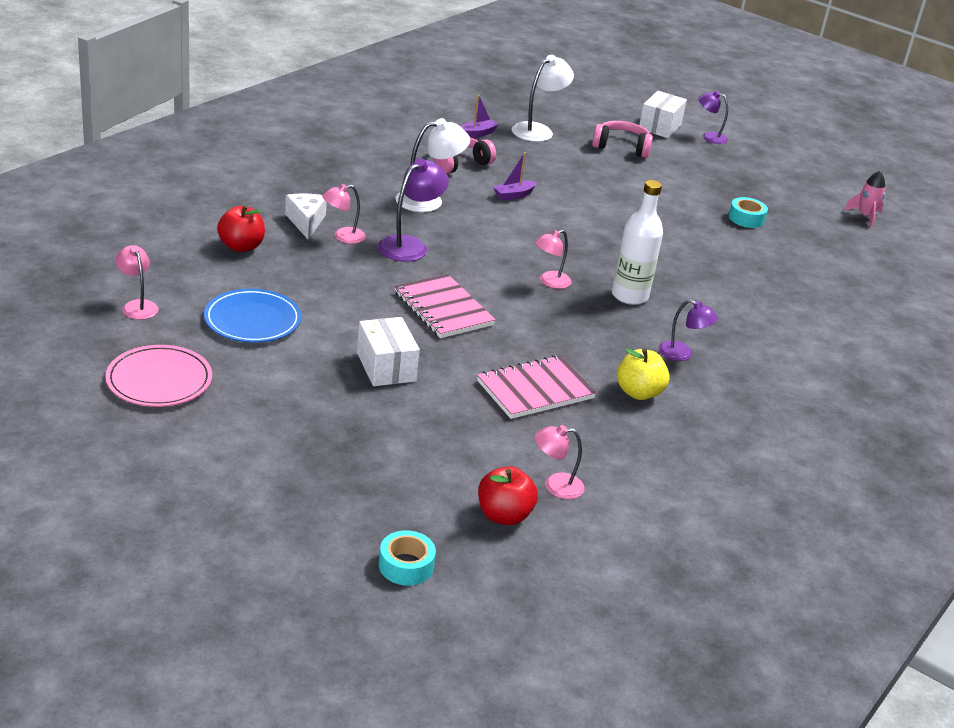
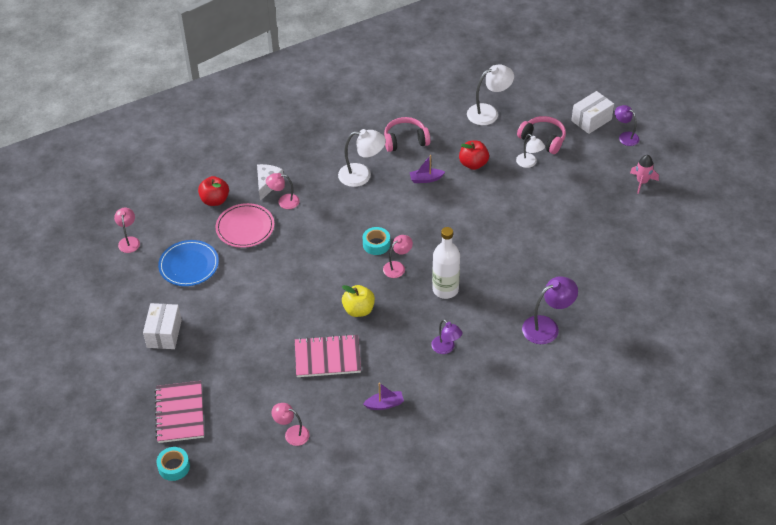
camera: 30 degrees right, 15 degrees up
pink plate [105,345,212,407] -> pink plate moved to [215,203,274,248]
white box [357,317,420,386] -> white box moved to [143,303,182,349]
purple lamp [378,158,449,262] -> purple lamp moved to [522,276,578,344]
pink notebook [394,274,496,338] -> pink notebook moved to [154,381,204,443]
purple boat [461,95,499,138] -> purple boat moved to [363,383,404,410]
red apple [478,466,538,525] -> red apple moved to [459,141,489,170]
pink lamp [535,230,572,289] -> pink lamp turned 150 degrees clockwise [383,235,413,278]
yellow apple [617,348,670,400] -> yellow apple moved to [342,285,375,317]
turquoise tape [729,197,768,228] -> turquoise tape moved to [363,227,390,255]
pink rocket [844,171,885,228] -> pink rocket moved to [630,155,659,194]
none -> white lamp [516,134,545,168]

